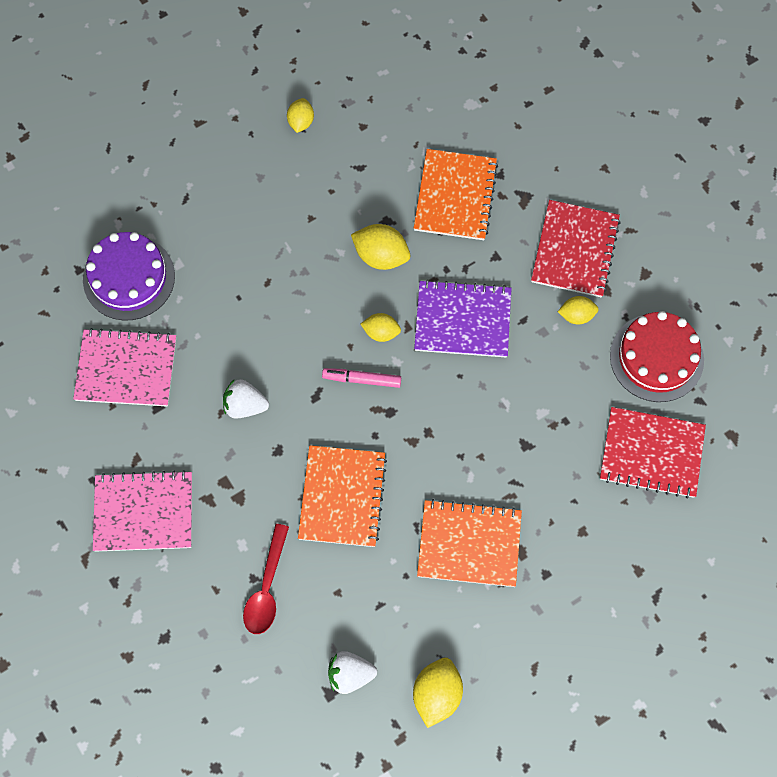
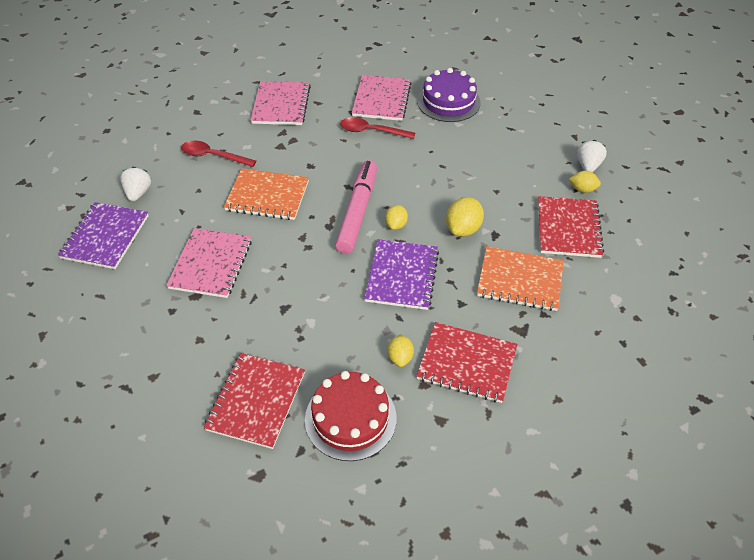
camera: 95 degrees right, 20 degrees down
white strawberry [223,379,269,418] -> white strawberry moved to [577,140,607,172]
pink marker [322,368,401,388] -> pink marker [335,160,377,254], size x1.94
yellow lemon [413,658,463,728] -> purple notebook [58,202,149,269]
orange notebook [417,499,522,587] -> pink notebook [166,228,252,298]
none -> red spoon [340,117,415,139]
none -> red notebook [538,196,604,258]

